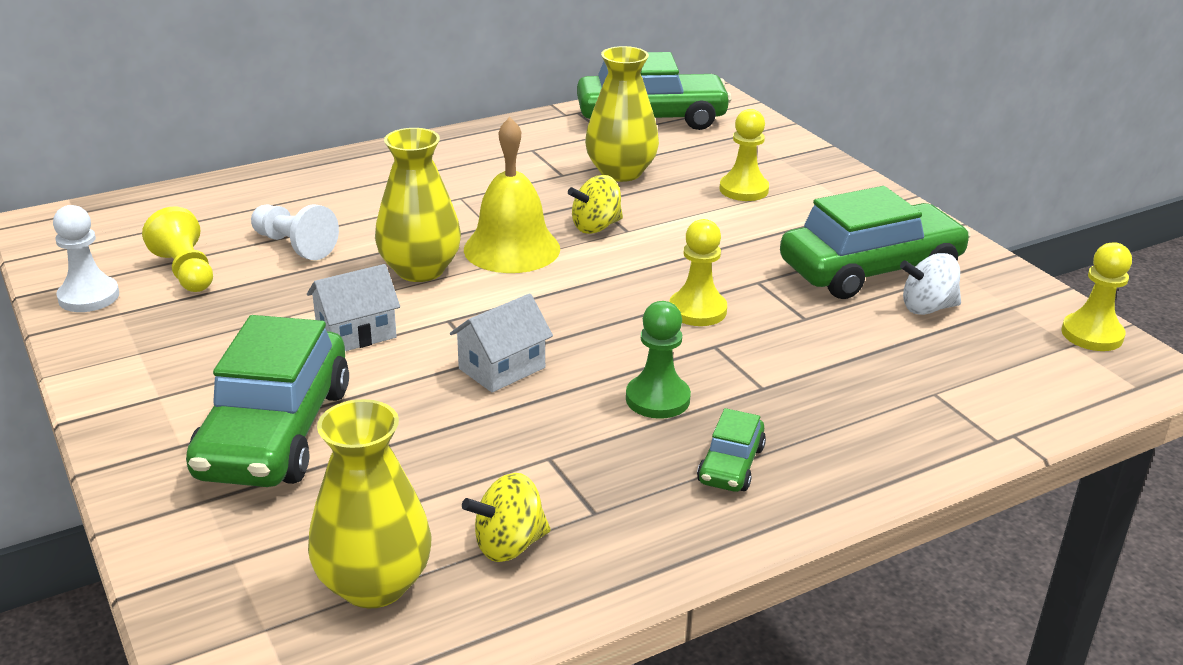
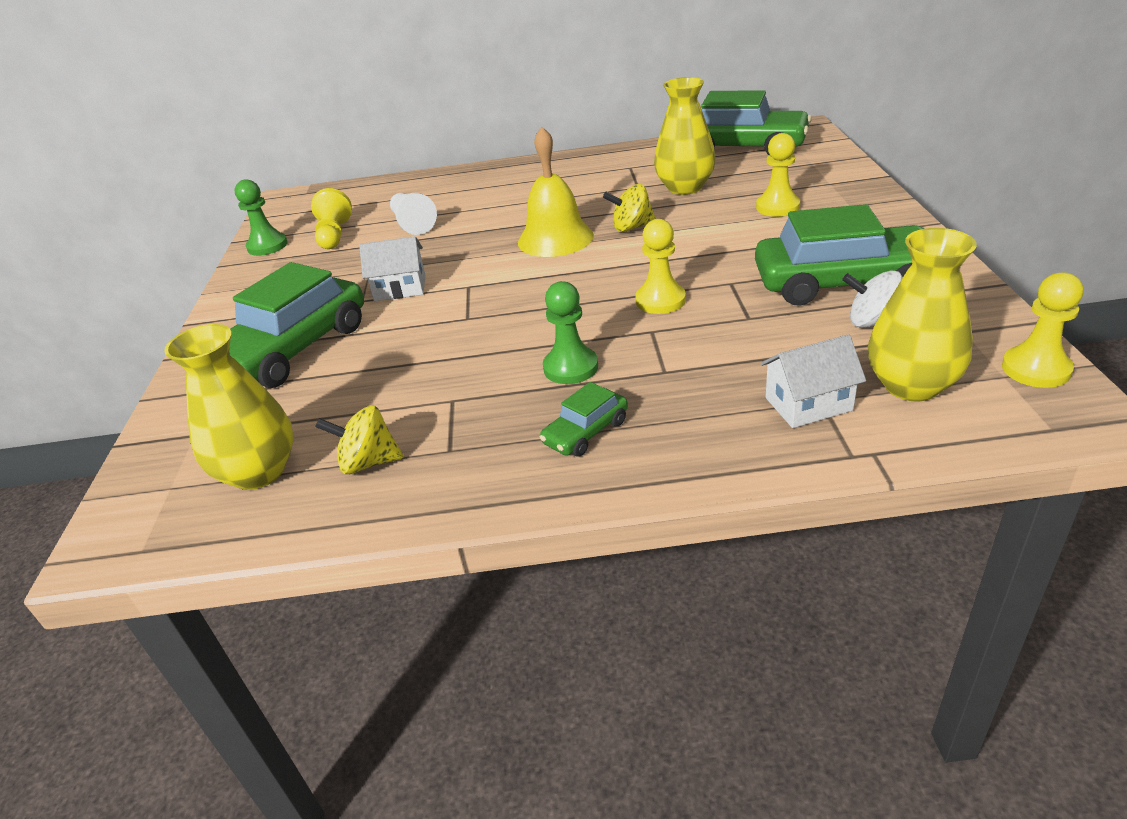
camera: 30 degrees right, 5 degrees up
white pawn [53,205,119,312] -> green pawn [235,179,288,256]
yellow vase [375,128,461,282] -> yellow vase moved to [868,228,977,401]
white house [450,293,553,392] -> white house moved to [760,334,866,428]

